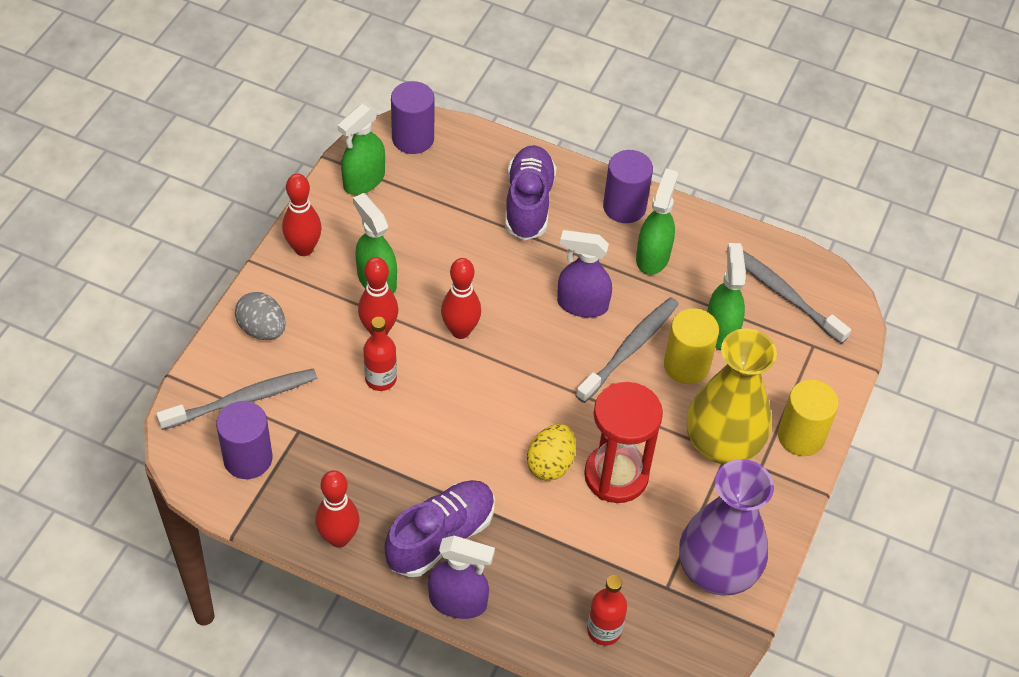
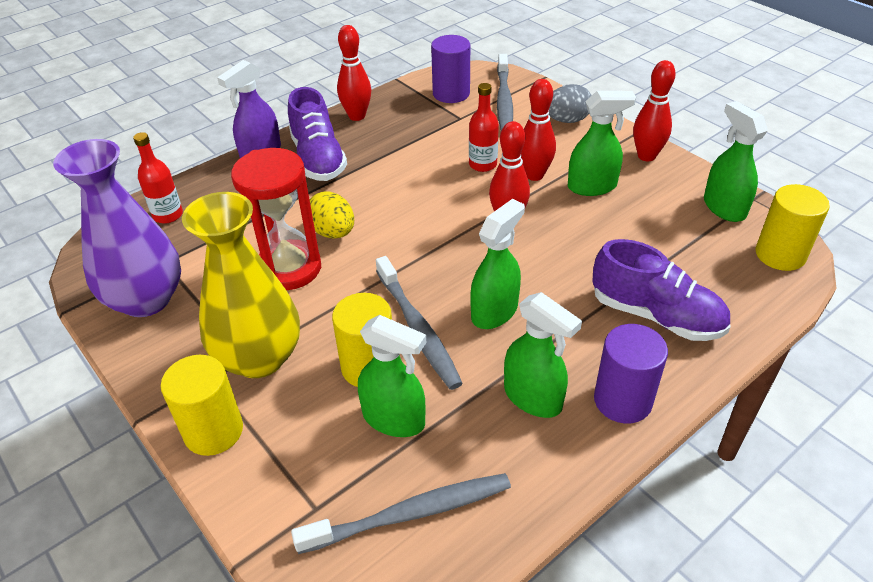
camera: 120 degrees right, 10 degrees down
purple cylinder [391,81,434,154] -> yellow cylinder [756,184,830,271]
purple spray bottle [557,230,612,318] -> green spray bottle [470,199,525,329]

